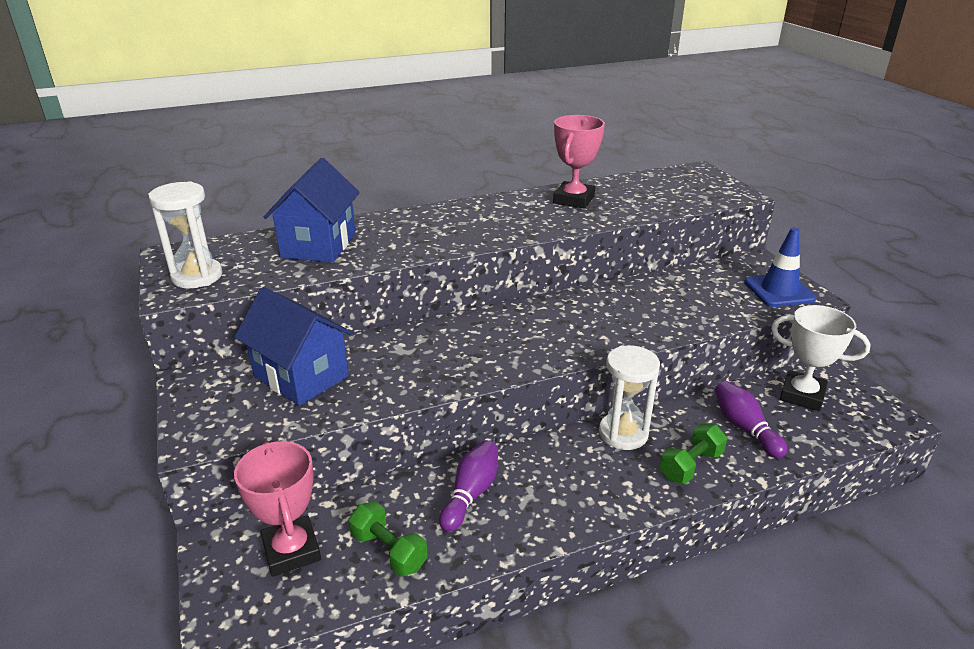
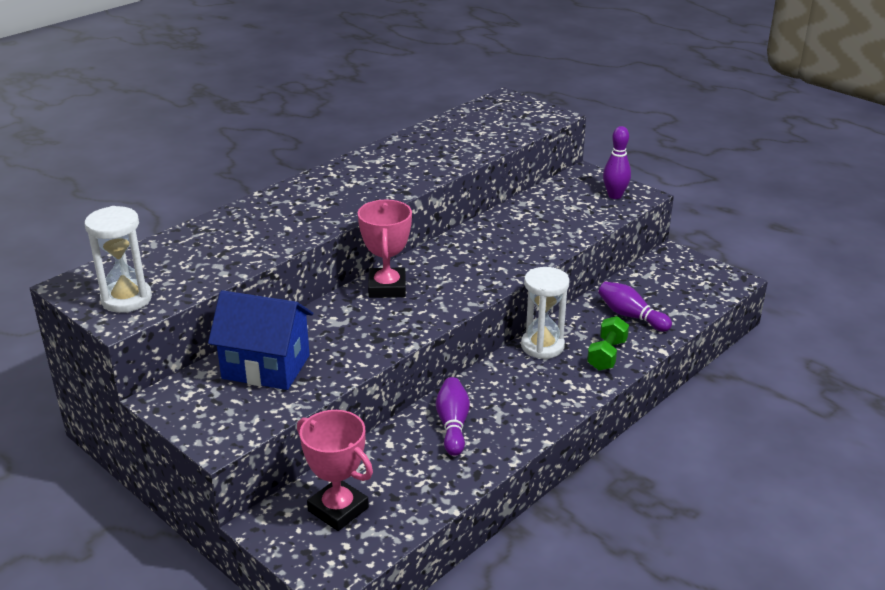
camera: 25 degrees left, 0 degrees up
blue house [264,158,360,263] -> none
green dumbbell [349,502,428,576] -> none
pink trophy [553,115,605,209] -> pink trophy moved to [358,200,412,298]
blue traffic cone [744,227,816,307] -> purple bowling pin [603,126,631,199]
white trophy [771,305,870,411] -> none

